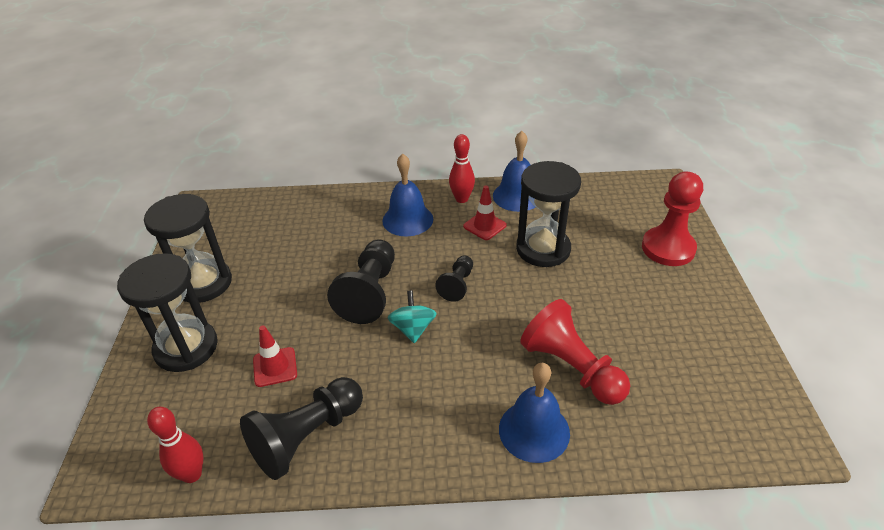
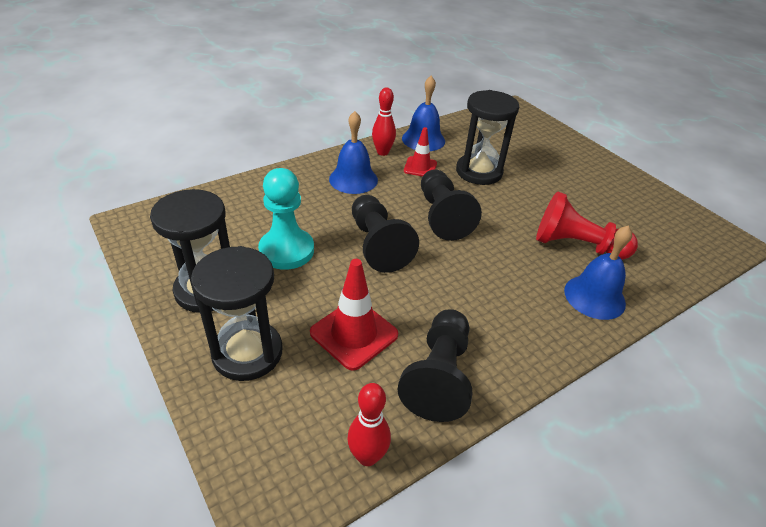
camera: 35 degrees left, 0 degrees up
red traffic cone [253,325,297,387] -> red traffic cone [310,259,398,371], size x1.59
turquoise spinning top [388,290,437,343] -> none
black pawn [435,255,473,302] -> black pawn [421,169,482,241], size x1.77
red pawn [642,172,703,266] -> none
none -> turquoise pawn [258,168,314,270]

